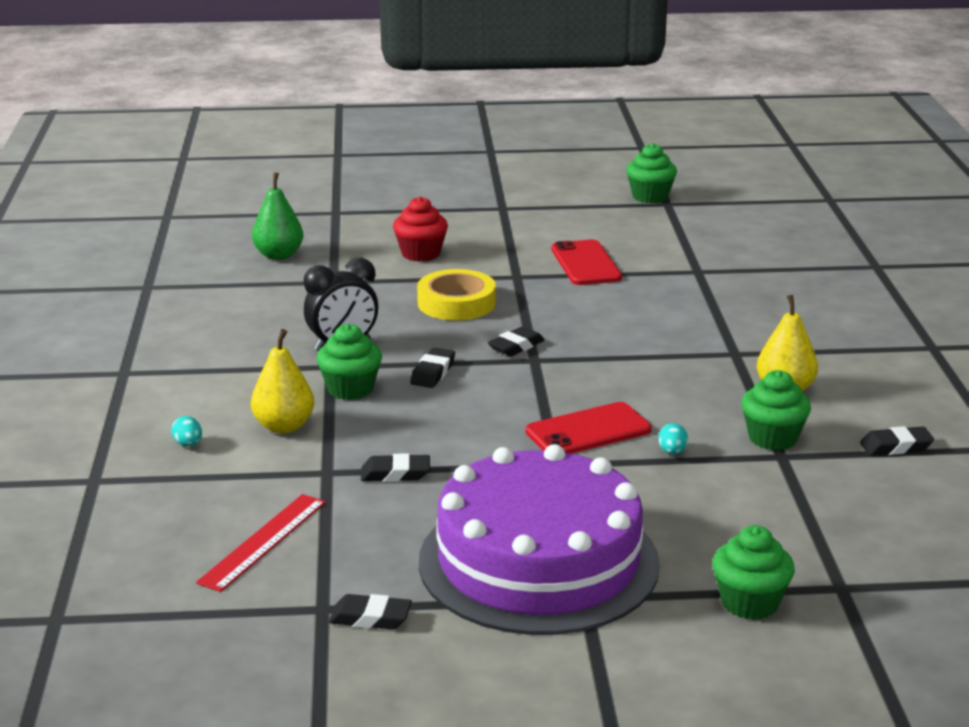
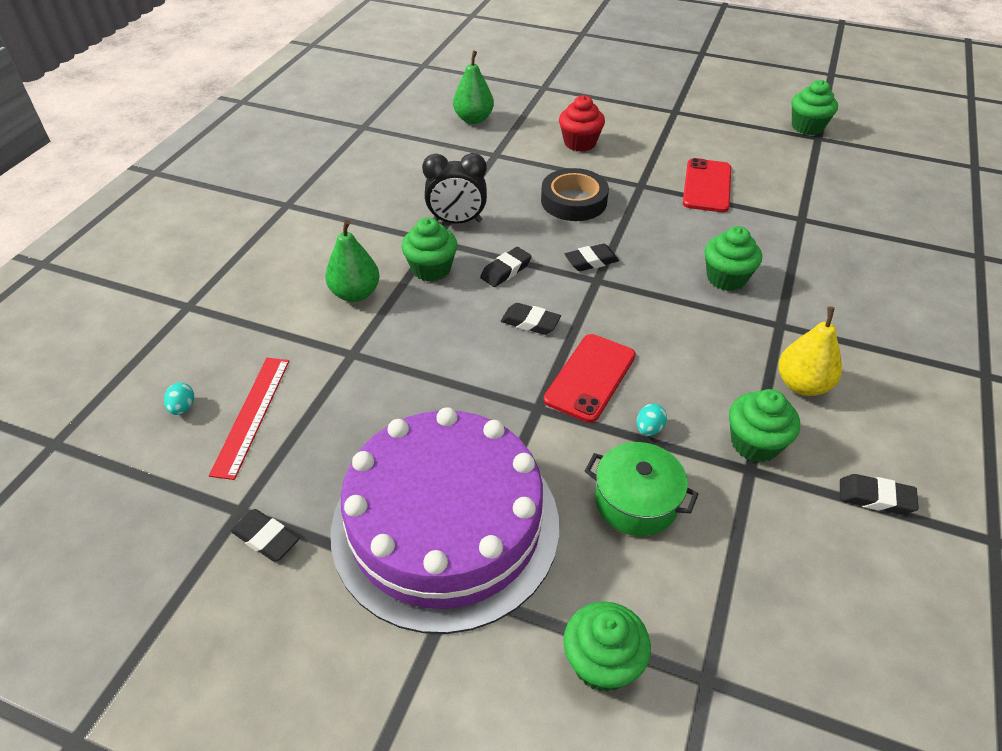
camera: 25 degrees right, 20 degrees up
turquoise egg [171,416,202,446] -> turquoise egg moved to [164,383,194,415]
red ruler [196,494,326,592] -> red ruler turned 45 degrees counterclockwise [209,358,289,480]
yellow pear [251,329,314,434] -> green pear [325,220,380,302]
black eraser [361,453,430,482] -> black eraser moved to [501,303,561,335]
yellow tape [417,269,496,320] -> black tape [541,168,609,221]
red phone [526,402,652,454] -> red phone turned 60 degrees counterclockwise [544,334,636,423]
none -> green pot [585,442,698,536]
none -> green cupcake [704,226,762,291]

